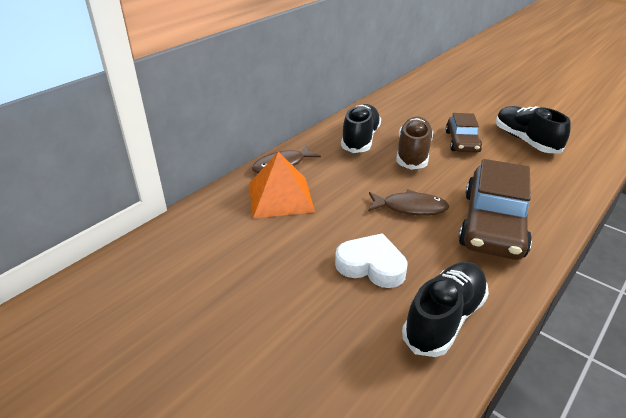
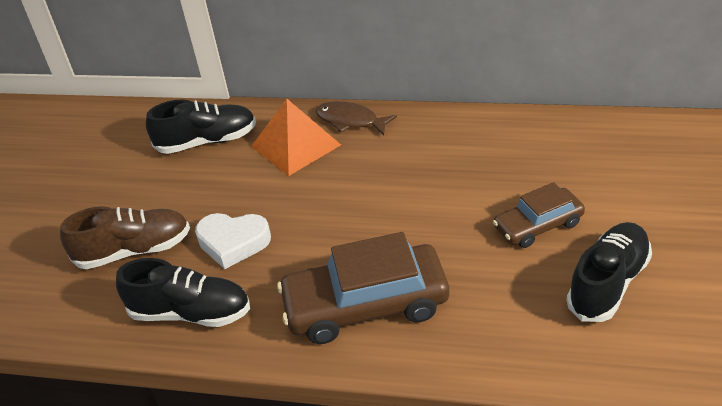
camera: 65 degrees right, 5 degrees up
white heart [335,233,408,288] -> white heart turned 105 degrees clockwise [195,213,271,269]
black shoe [341,104,381,153] -> black shoe moved to [146,99,256,154]
brown fish [368,189,449,215] -> none
brown shoe [396,117,433,170] -> brown shoe moved to [60,206,190,269]

